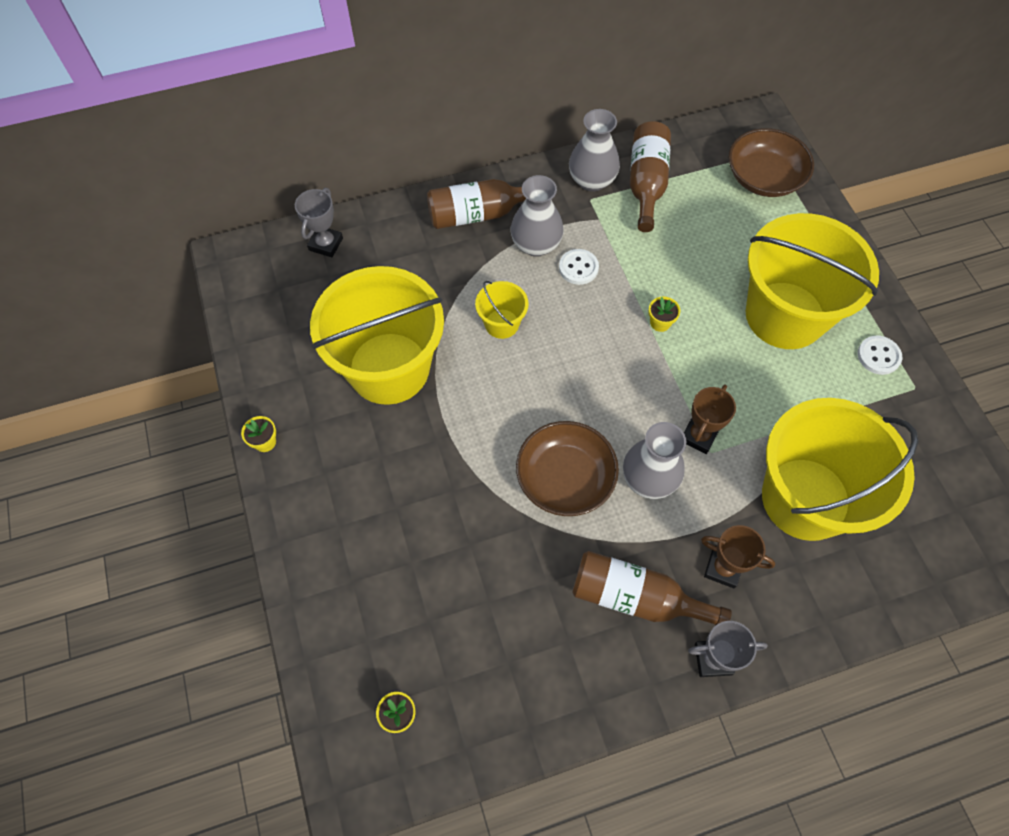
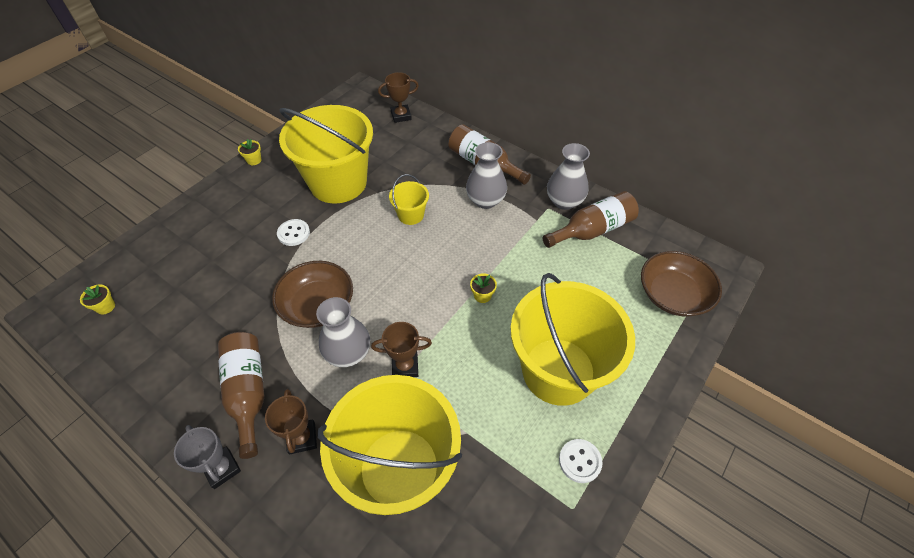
camera: 55 degrees right, 10 degrees down
grey trophy [295,188,343,257] -> brown trophy [378,72,419,123]
white button [559,249,599,285] -> white button moved to [277,219,310,246]

